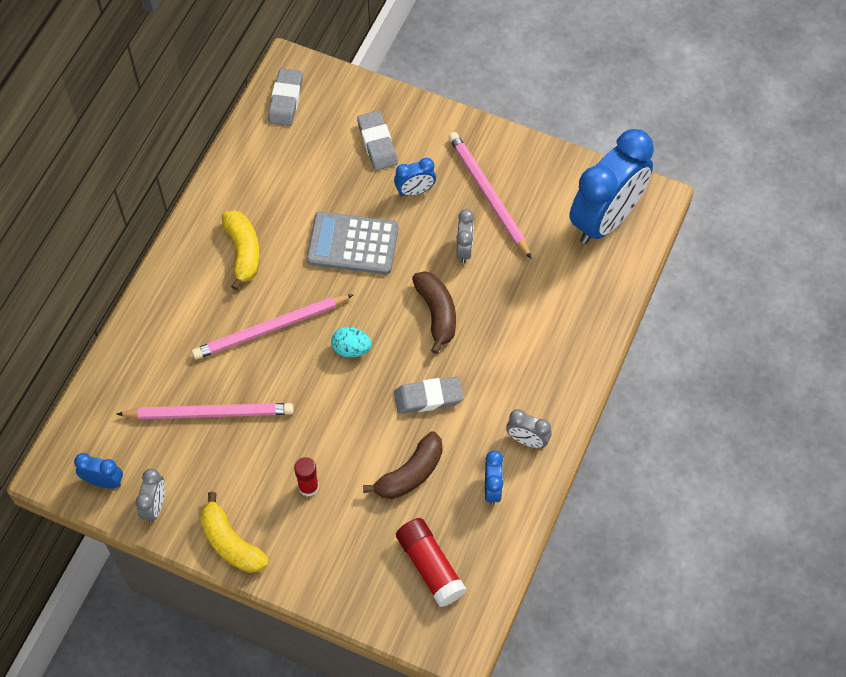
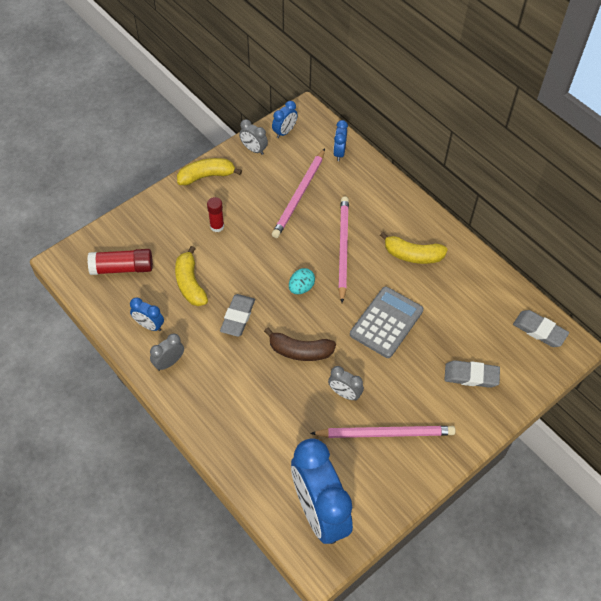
camera: 115 degrees right, 5 degrees down
brown banana [363,431,443,499] -> yellow banana [175,246,208,306]
blue clock [394,158,436,196] -> blue clock moved to [333,120,348,161]

